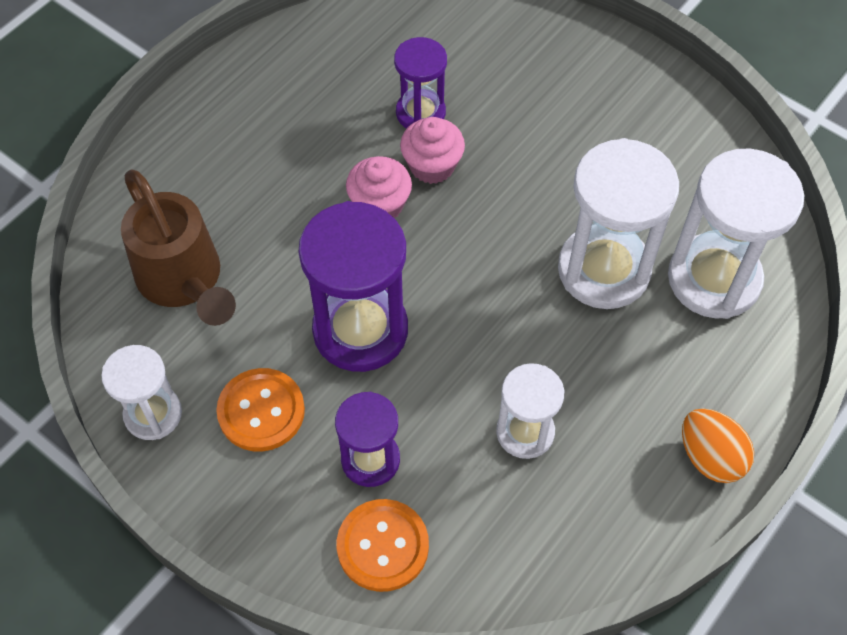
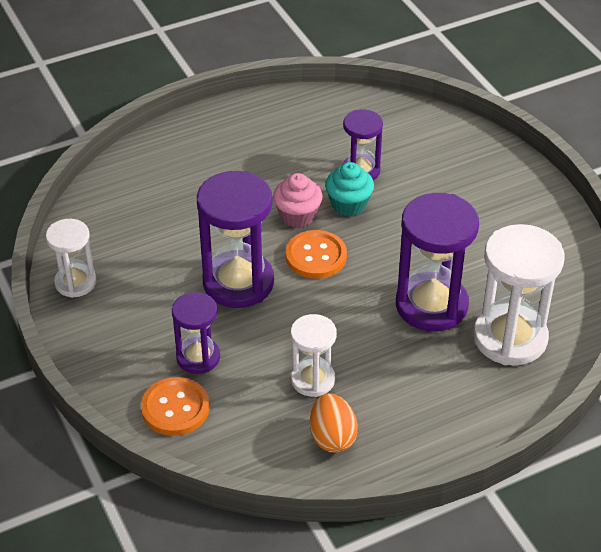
camera: 25 degrees right, 15 degrees down
brown watering can [121,169,236,326] -> none
orange button [216,368,305,452] -> orange button moved to [286,230,347,279]
pink cupcake [400,117,465,184] -> turquoise cupcake [325,162,374,216]
white hourglass [558,138,679,309] -> purple hourglass [396,193,479,332]
orange egg [682,409,754,483] -> orange egg moved to [310,393,358,453]

